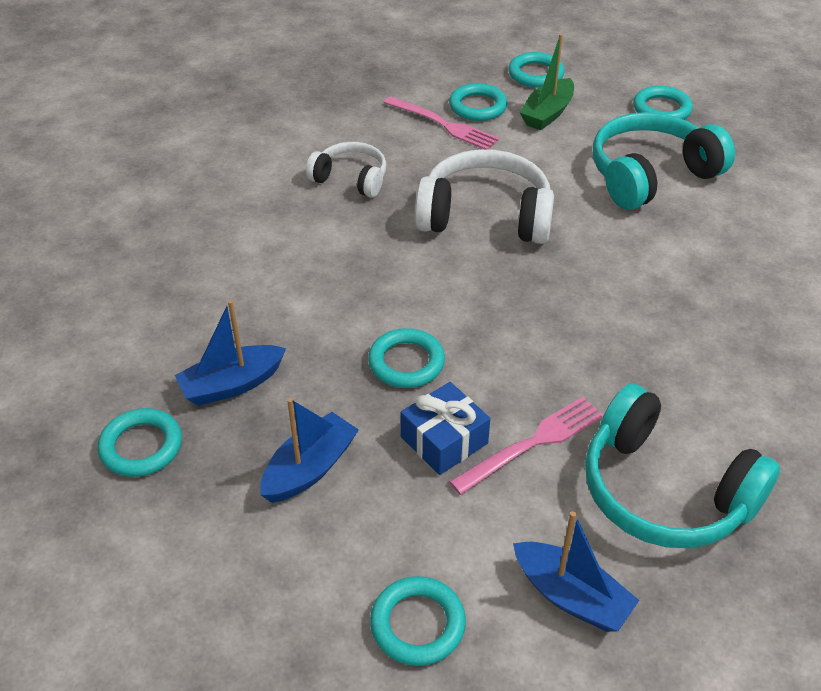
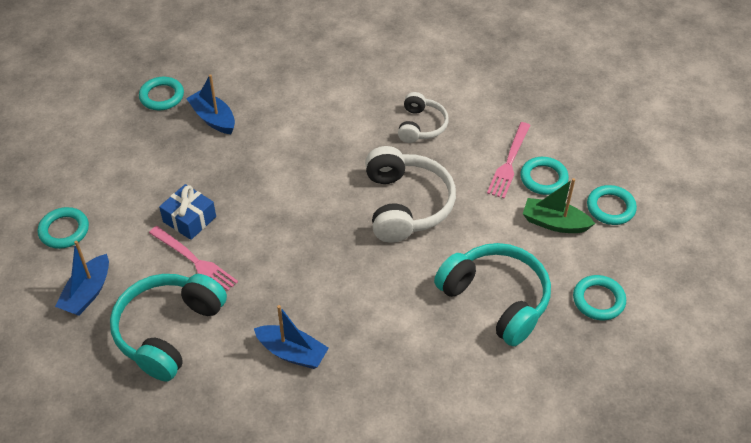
camera: 75 degrees right, 5 degrees up
blue boat [260,398,359,503] -> blue boat moved to [254,305,329,369]
turquoise ring [368,328,445,388] -> none

